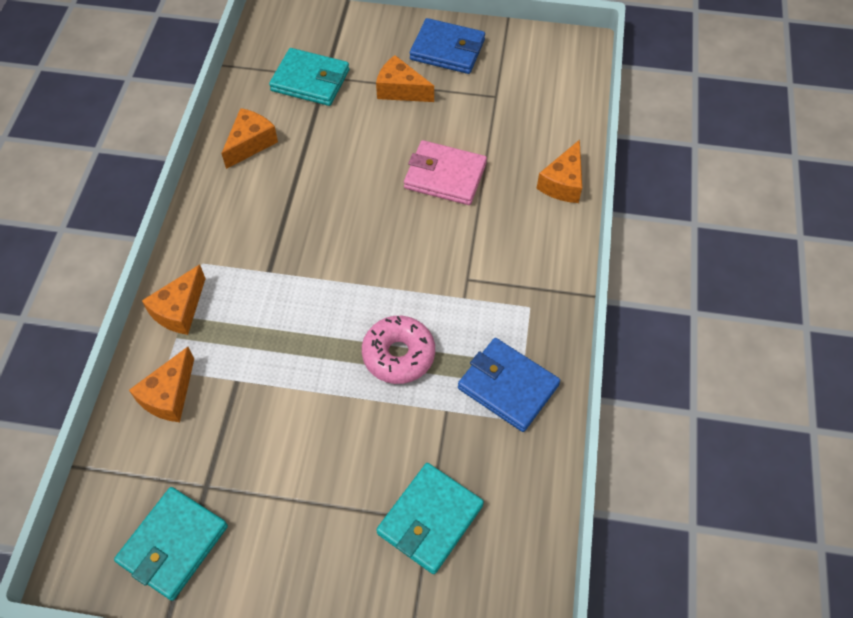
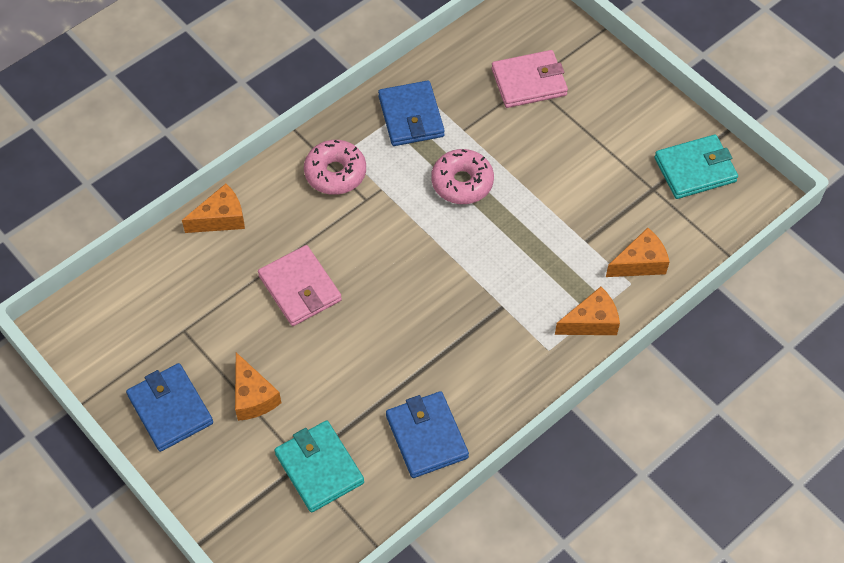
camera: 140 degrees left, 0 degrees up
orange cheese [221,108,278,169] -> blue wallet [386,391,469,478]
turquoise wallet [376,463,484,574] -> pink wallet [492,50,568,108]
none -> pink donut [304,140,366,195]

